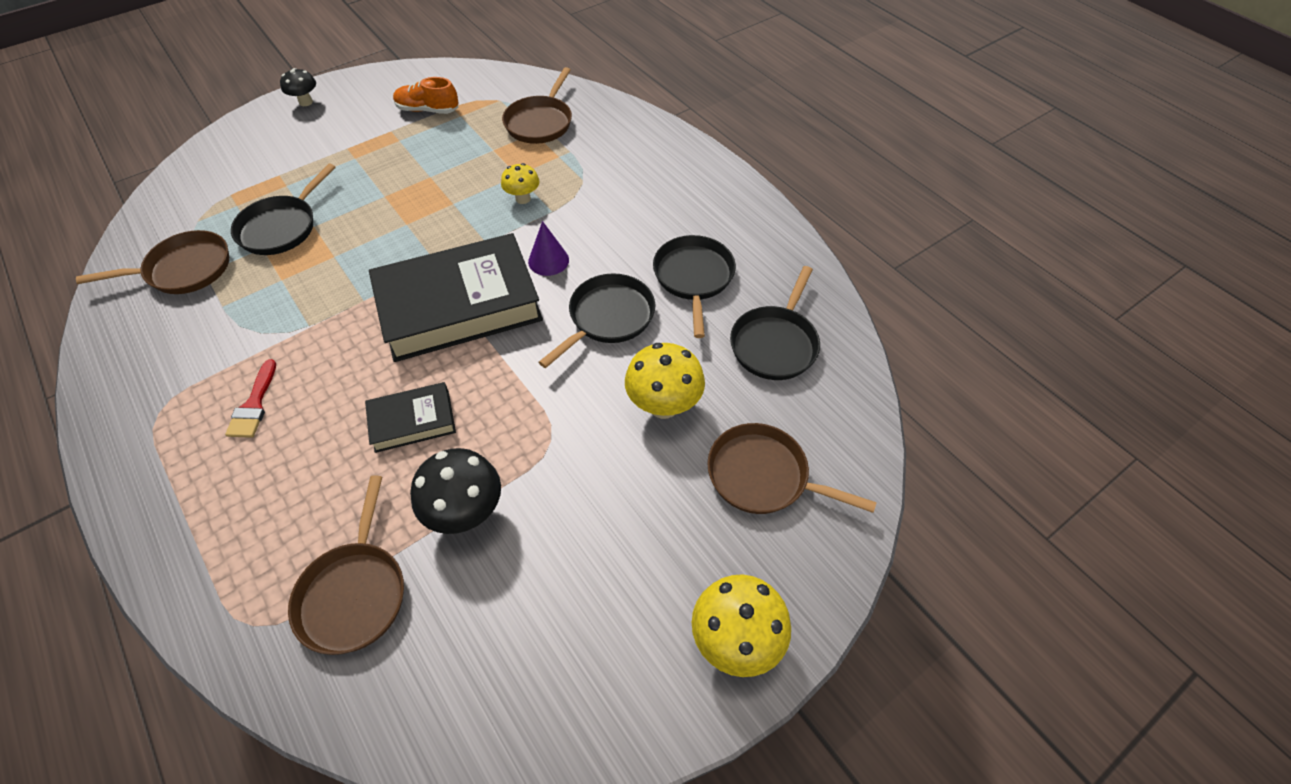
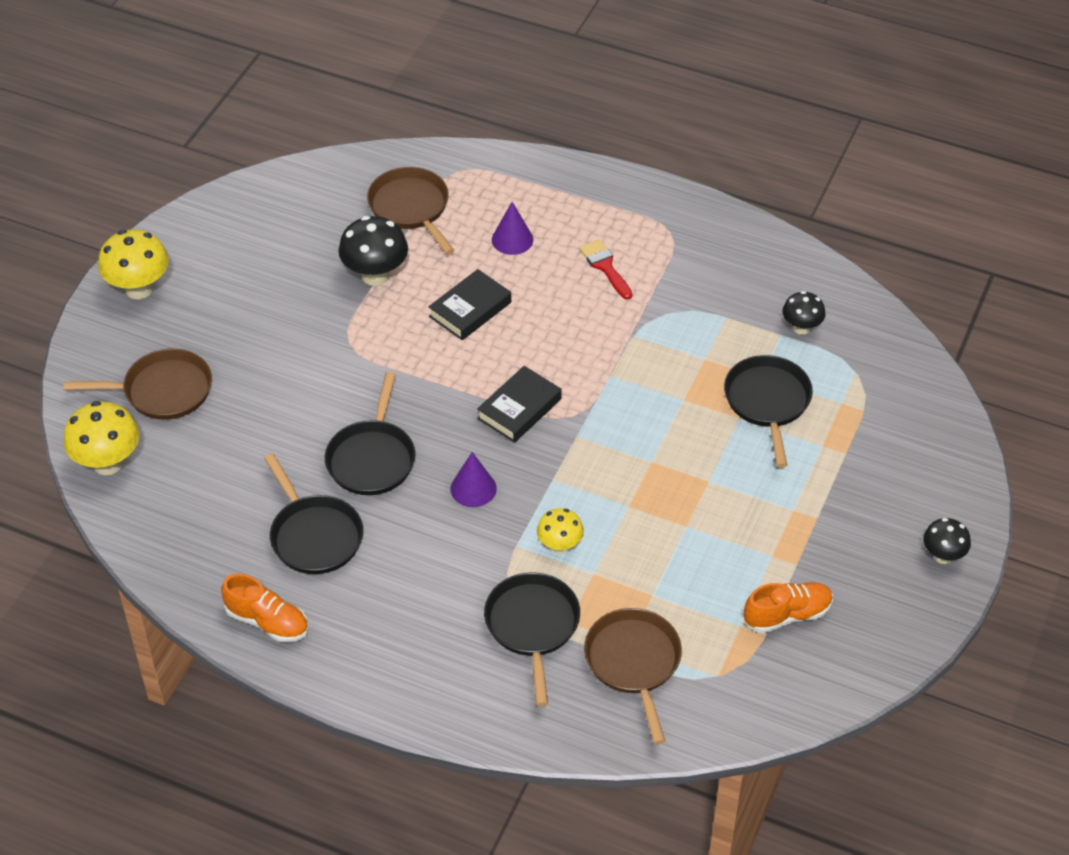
camera: 150 degrees right, 5 degrees down
brown pan [76,230,229,294] -> black mushroom [782,291,826,335]
black book [369,233,543,362] -> black book [477,366,562,443], size x0.48
yellow mushroom [625,343,705,419] -> yellow mushroom moved to [64,401,139,475]
black pan [730,266,820,380] -> black pan moved to [484,573,580,707]
none -> orange shoe [221,574,308,642]
none -> purple cone [492,202,533,255]

